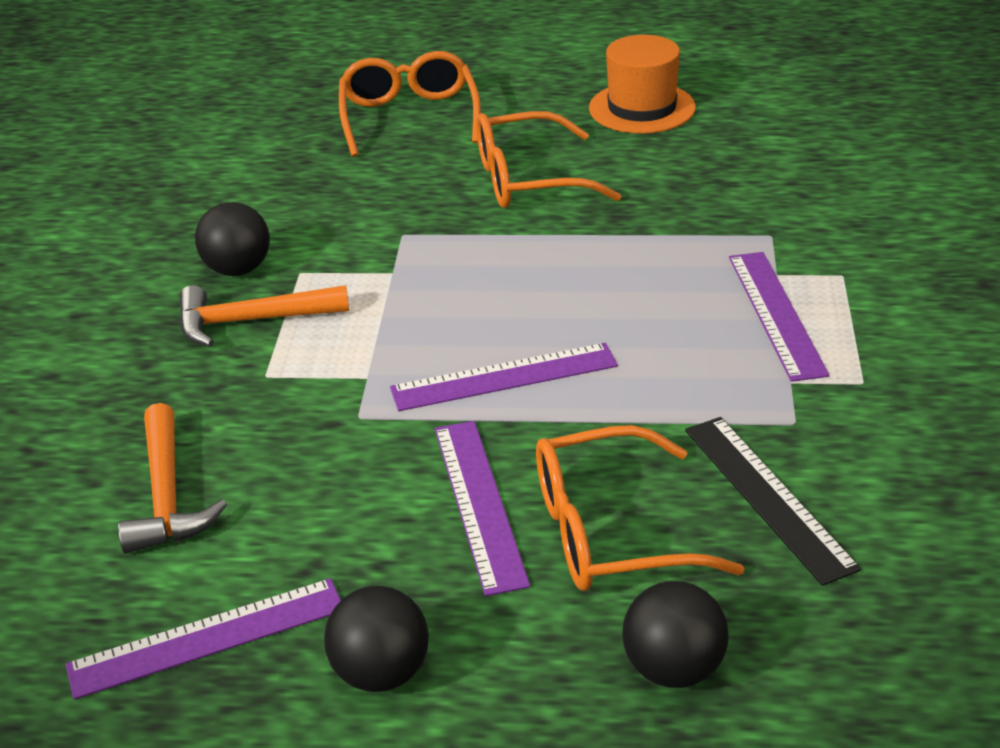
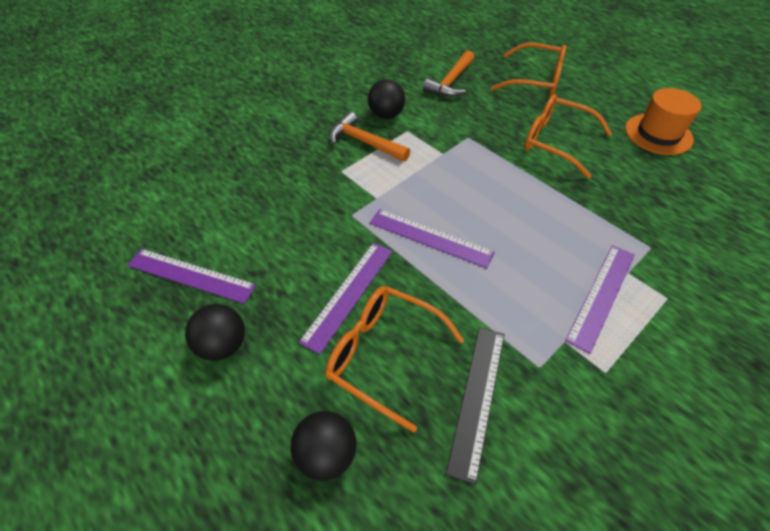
camera: 40 degrees right, 15 degrees up
orange hammer [118,403,227,554] -> orange hammer moved to [423,50,474,97]
orange glasses [339,51,481,157] -> orange glasses turned 75 degrees clockwise [491,43,567,97]

